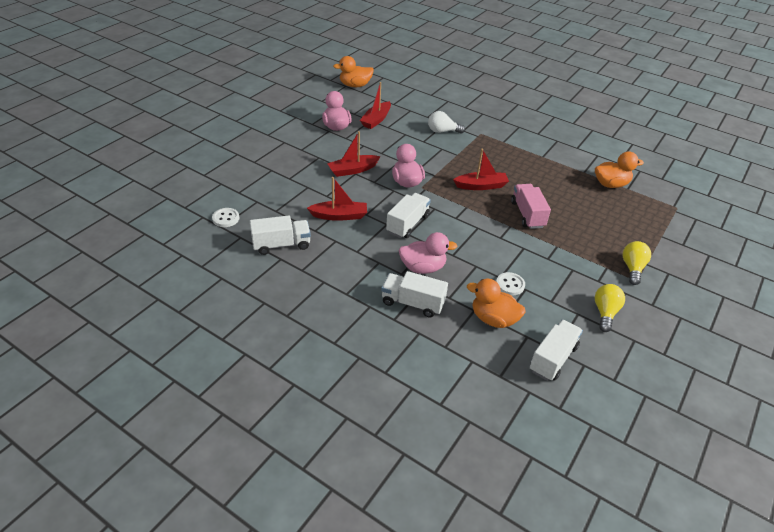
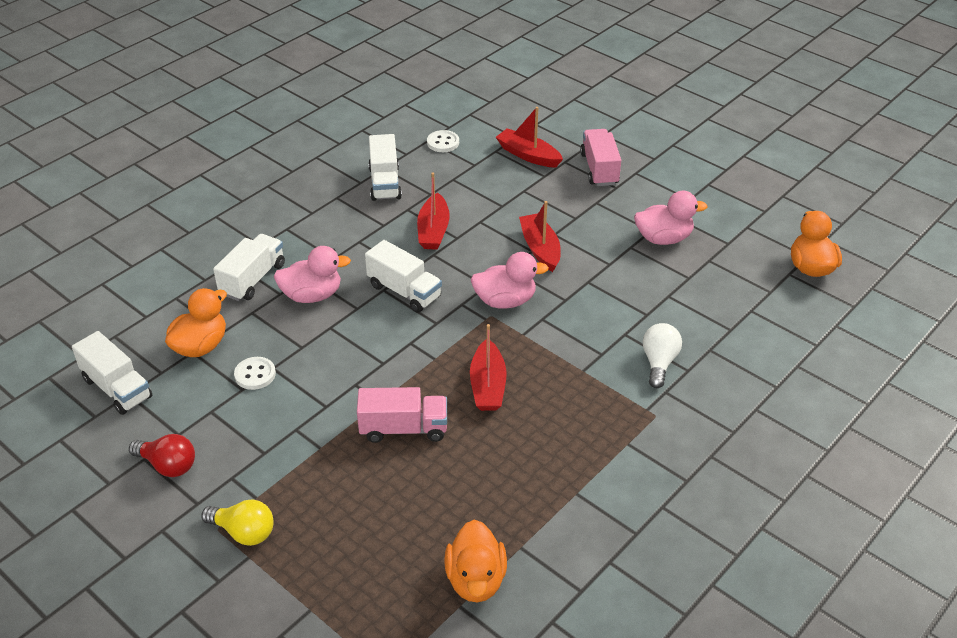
camera: 100 degrees right, 0 degrees up
red boat [360,82,391,129] -> red boat moved to [496,107,563,168]
pink duck [399,232,457,274] -> pink duck turned 105 degrees counterclockwise [274,246,351,303]
yellow light bulb [595,284,625,332] -> red light bulb [129,434,195,477]
none -> pink truck [580,129,621,186]

